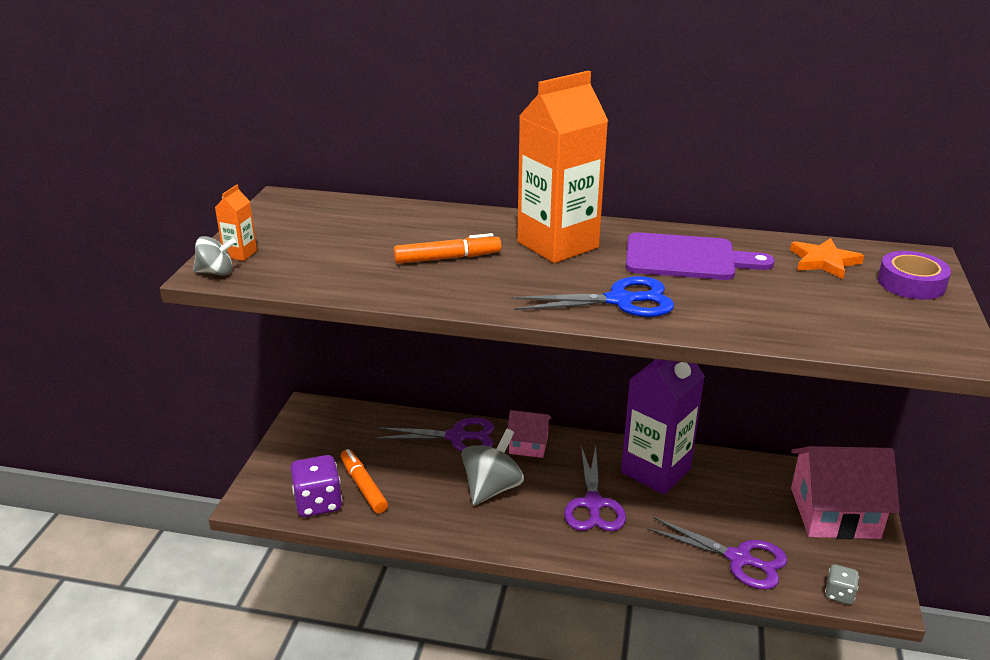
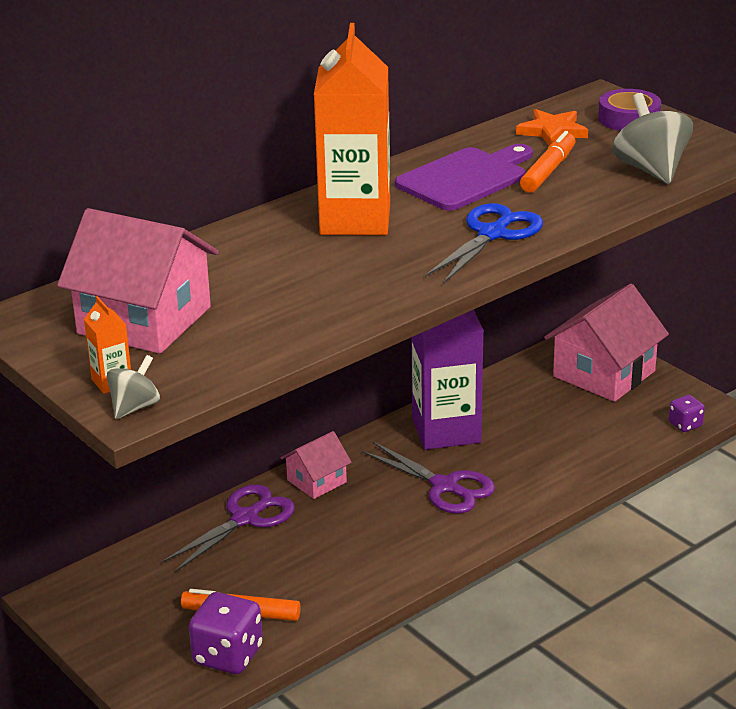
camera: 50 degrees left, 0 degrees up
orange marker [394,233,501,264] -> orange marker moved to [520,131,575,193]
grey spinning top [462,429,524,505] -> grey spinning top moved to [612,93,693,184]
purple scissors [647,517,788,590] -> none
grey dice [825,564,859,605] -> purple dice [669,395,705,432]
none -> pink house [57,208,218,354]

